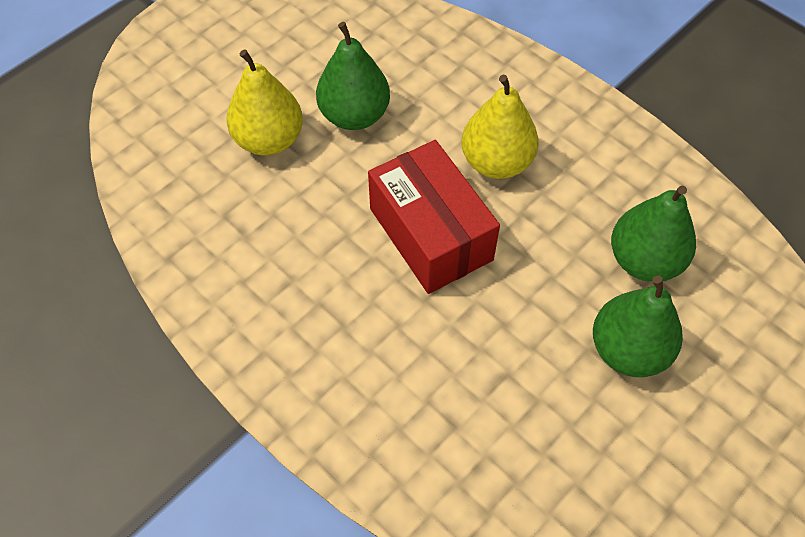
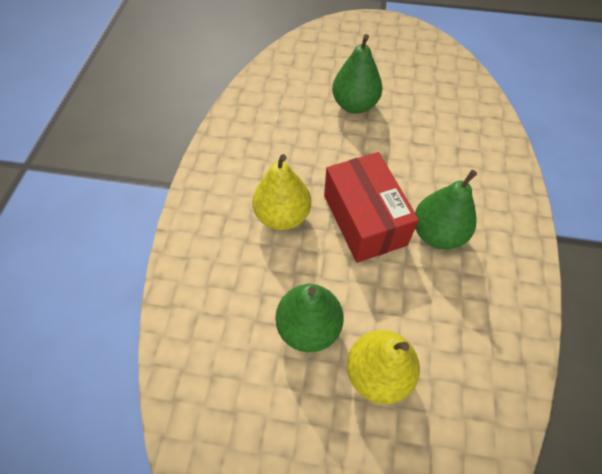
camera: 125 degrees left, 0 degrees up
red box [368,140,500,294] -> red box turned 45 degrees counterclockwise [324,152,419,263]
green pear [611,186,696,282] -> green pear moved to [415,170,477,250]

